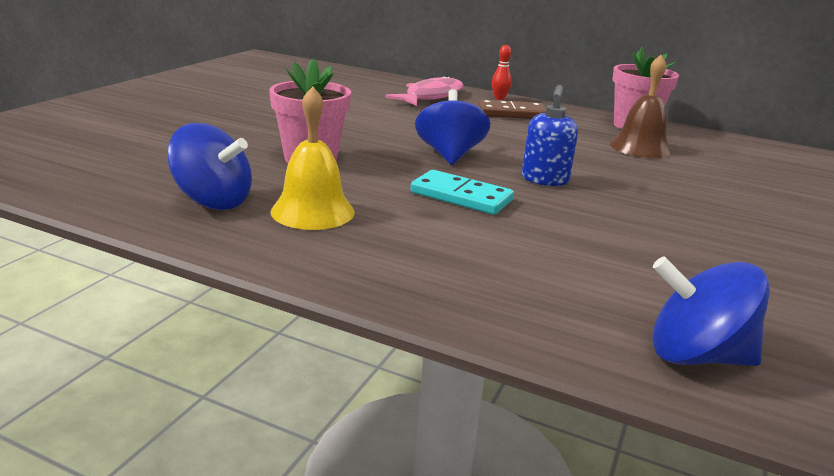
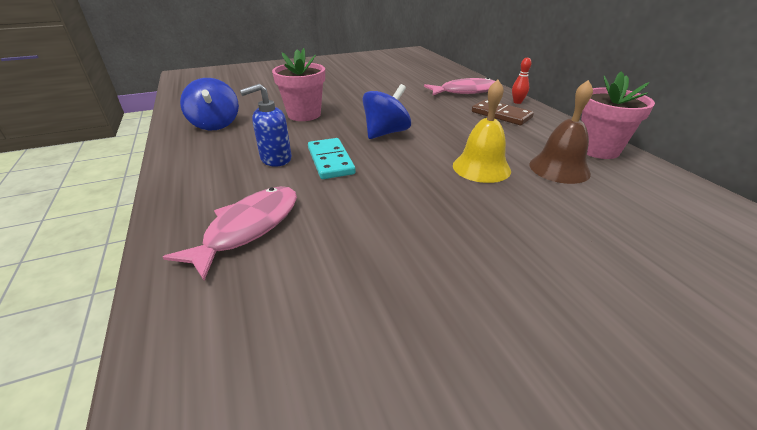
camera: 45 degrees right, 10 degrees up
yellow bell [270,86,355,230] -> yellow bell moved to [453,80,511,183]
blue soap dispenser [522,85,578,186] -> blue soap dispenser moved to [240,84,292,167]
blue spinning top [652,256,770,366] -> none
none -> pink fish [163,186,297,280]

